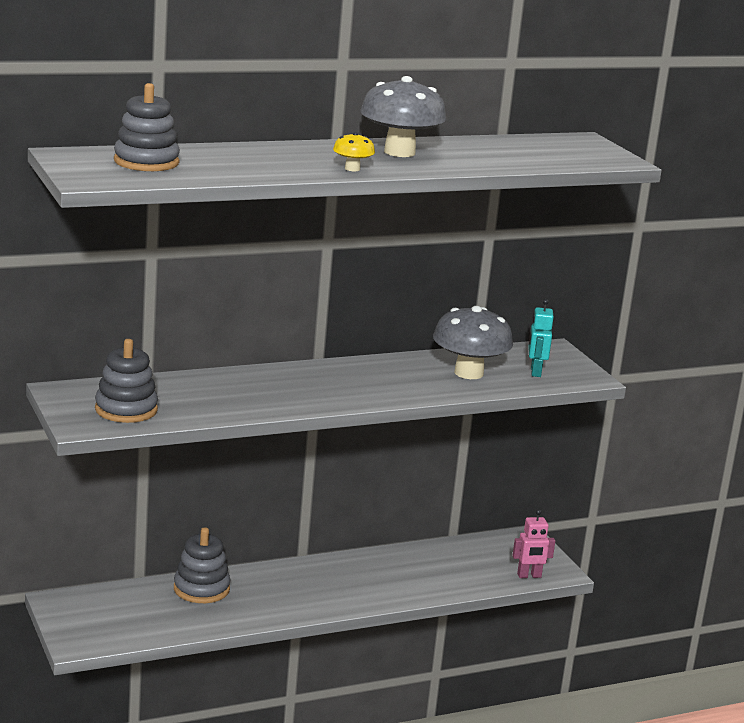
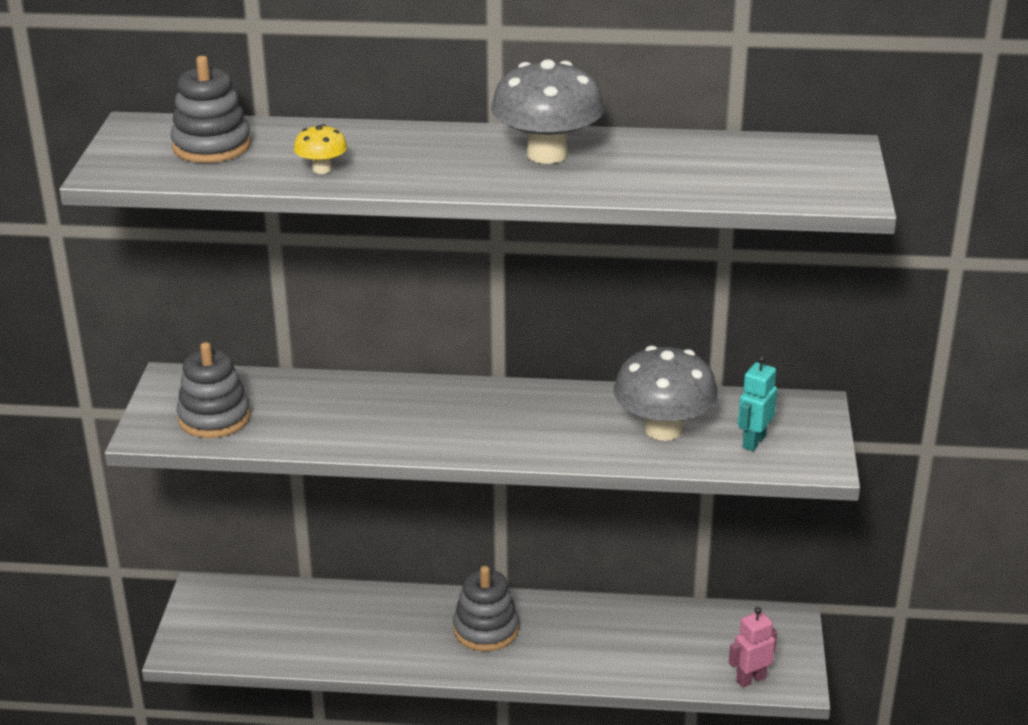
camera: 30 degrees right, 10 degrees up
grey stacking toy [174,527,231,603] -> grey stacking toy moved to [453,566,519,652]
yellow mushroom [333,132,375,171] -> yellow mushroom moved to [294,124,347,174]
pink robot [512,509,555,578] -> pink robot turned 135 degrees clockwise [729,607,777,688]

